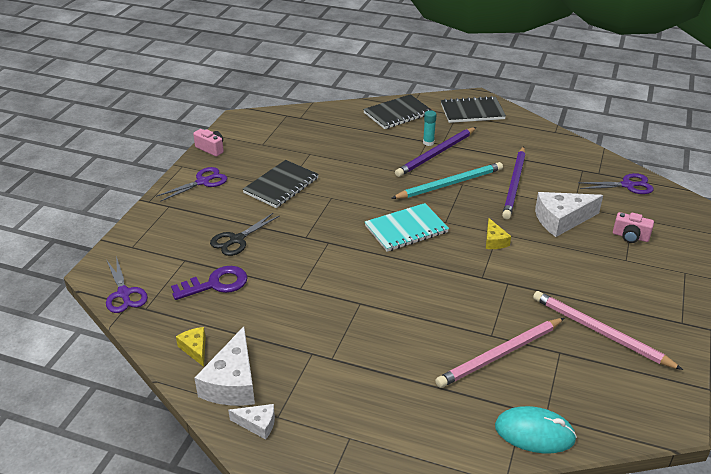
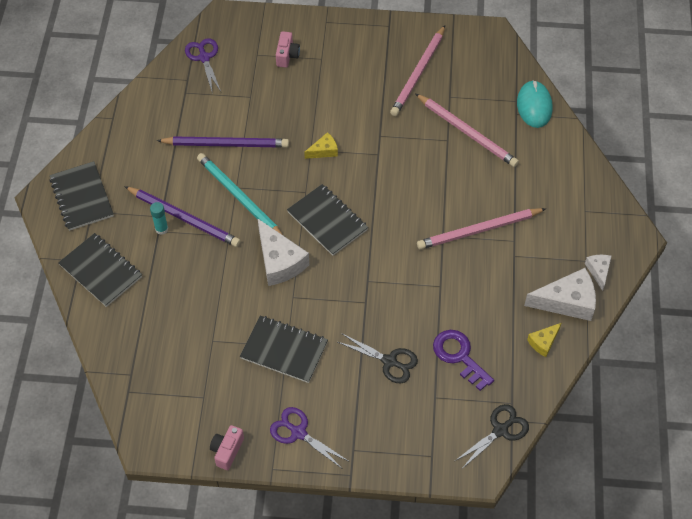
camera: 105 degrees left, 20 degrees up
purple scissors [106,256,148,313] -> black scissors [455,404,529,470]
turquoise notebook [365,203,449,252] -> black notebook [287,184,368,256]
white cheese [535,192,603,237] -> white cheese moved to [258,219,309,286]
none -> pink pencil [417,208,546,250]

